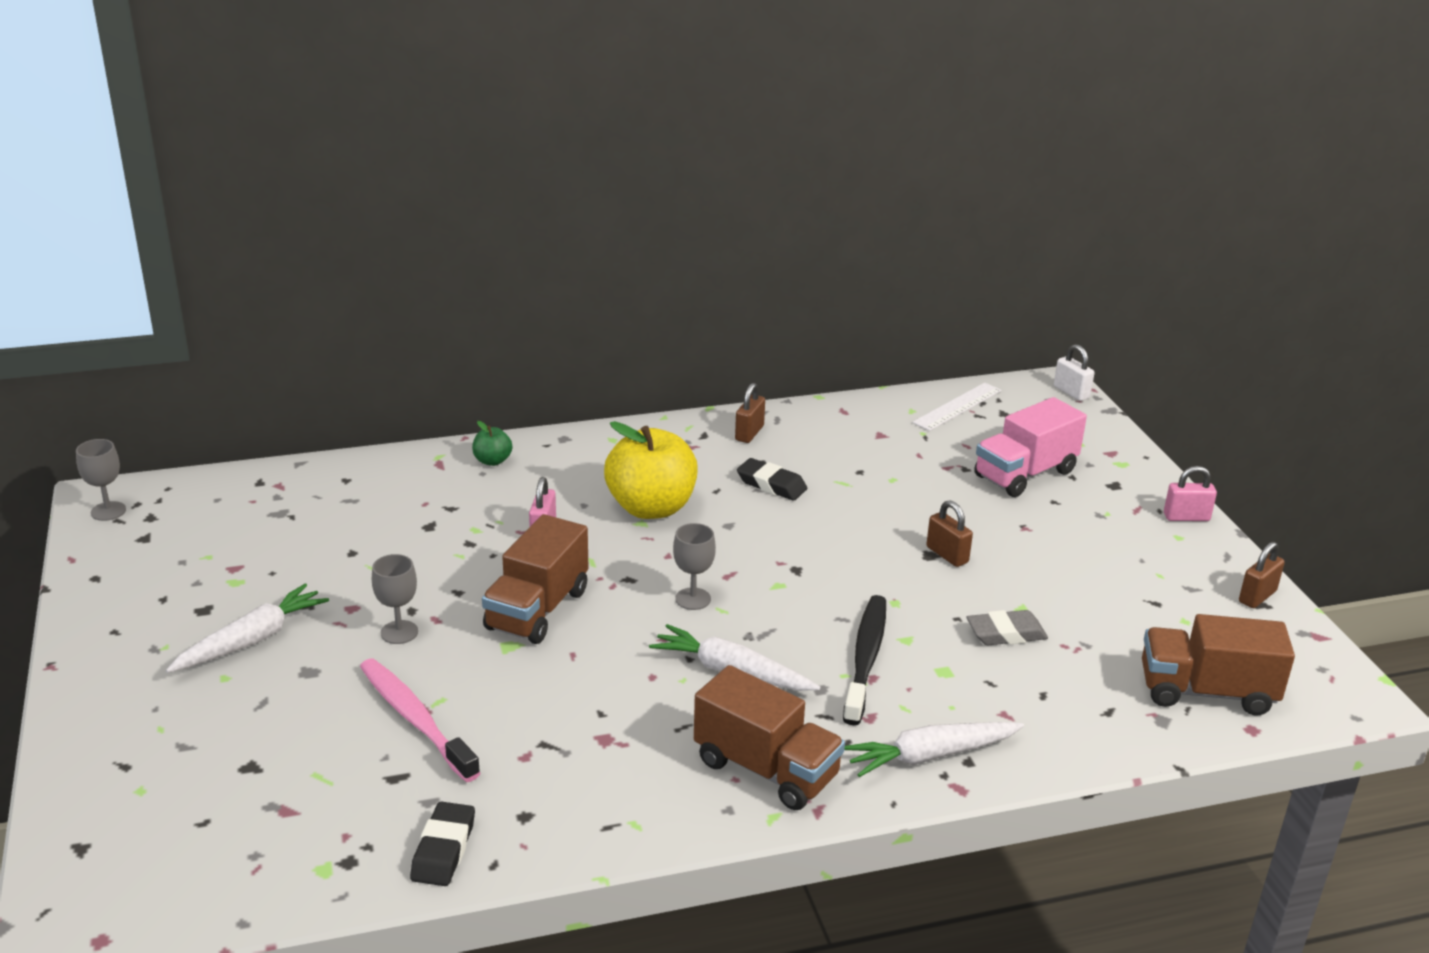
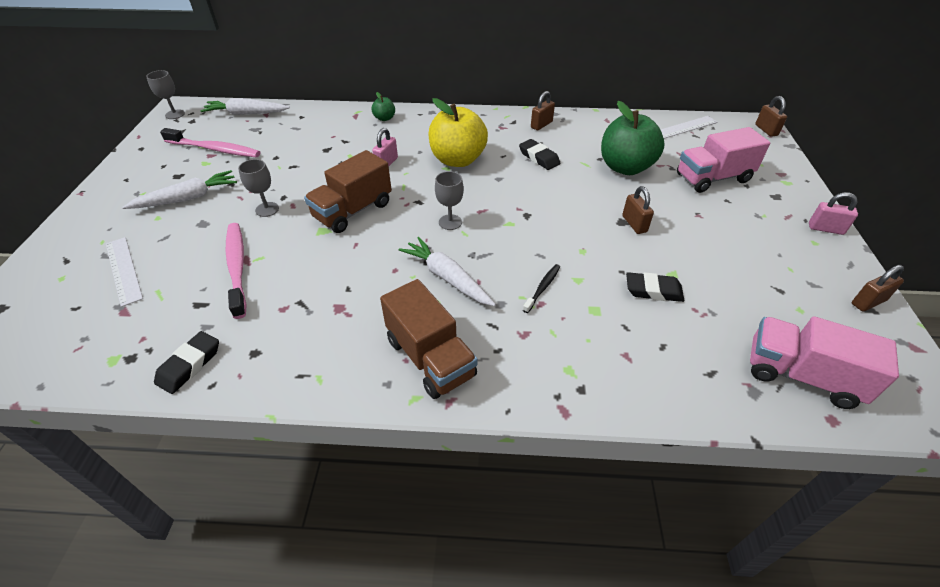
camera: 20 degrees right, 15 degrees up
black toothbrush [843,595,886,725] -> black toothbrush [523,264,560,313], size x0.52
white carrot [844,722,1024,777] -> white carrot moved to [200,98,290,115]
grey eraser [967,610,1048,645] -> black eraser [626,272,684,302]
white padlock [1054,344,1095,401] -> brown padlock [755,96,787,137]
brown truck [1142,614,1295,715] -> pink truck [750,316,899,409]
none -> white ruler [106,237,143,307]
none -> pink toothbrush [160,128,260,157]
none -> green apple [601,101,665,175]

